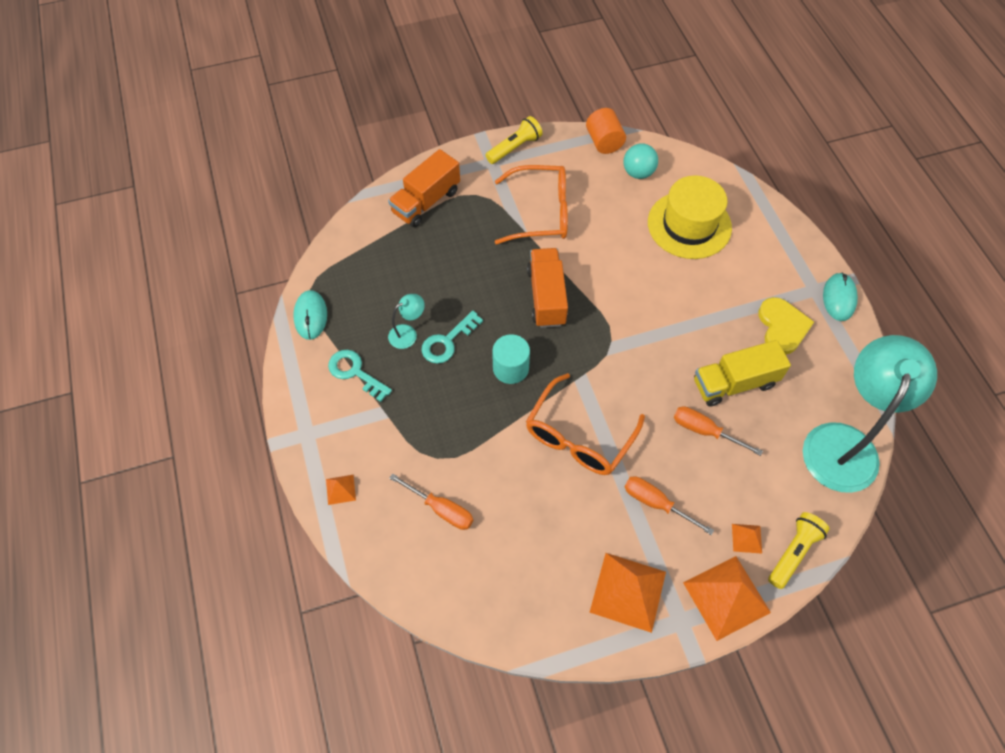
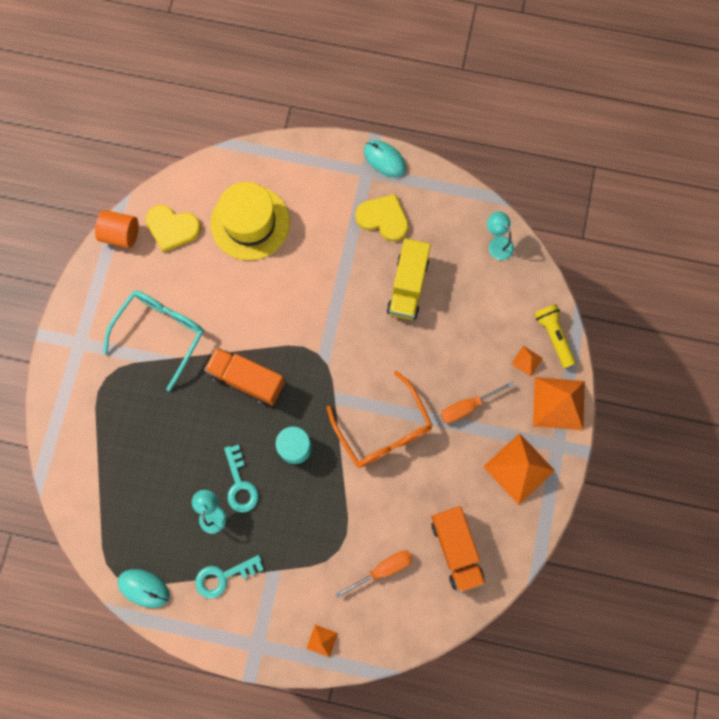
camera: 60 degrees left, 15 degrees up
orange truck [388,149,460,227] -> orange truck moved to [431,506,486,593]
yellow flashlight [486,116,543,164] -> none
orange glasses [495,165,568,244] -> turquoise glasses [103,291,204,391]
turquoise ball [624,143,658,179] -> yellow heart [146,205,201,252]
orange screwdriver [674,406,763,456] -> none
turquoise lamp [803,335,937,493] -> turquoise lamp [487,211,514,260], size x0.41

